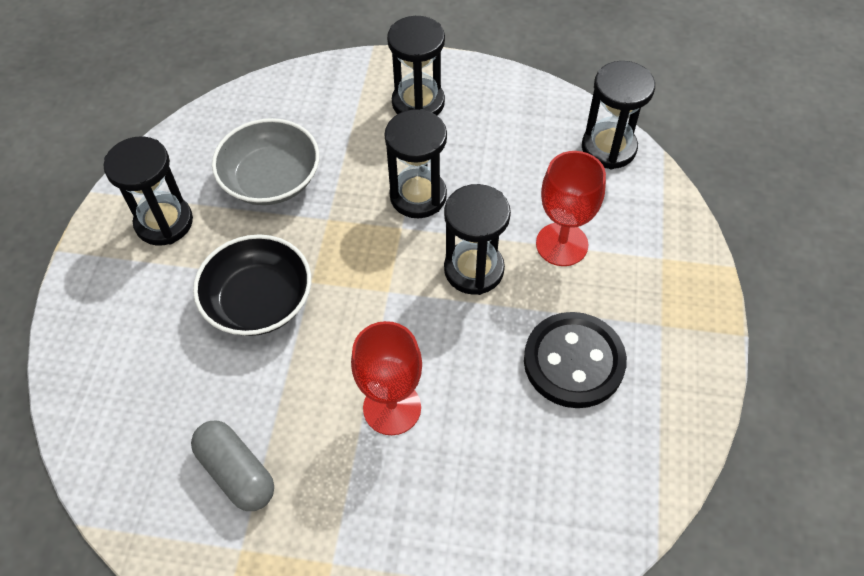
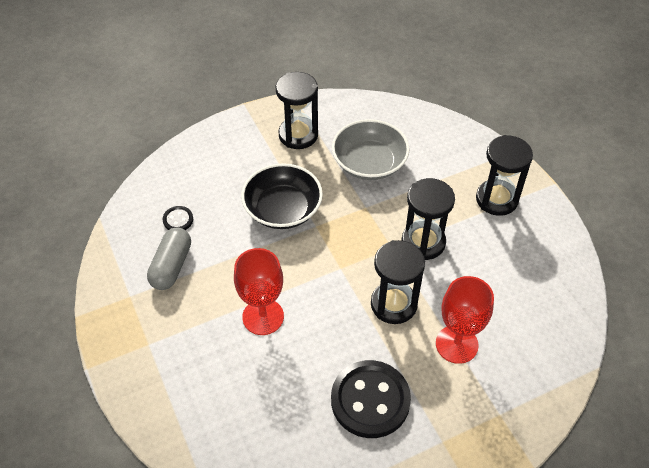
camera: 55 degrees right, 5 degrees down
black hourglass [582,61,655,169] -> none
none -> black button [163,206,193,230]

